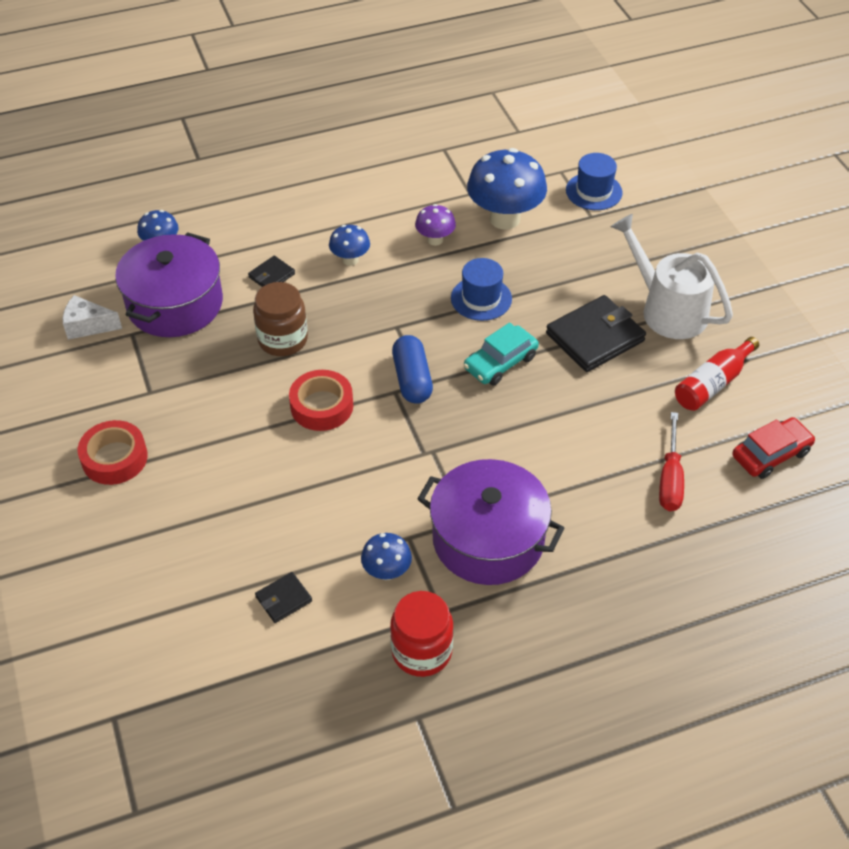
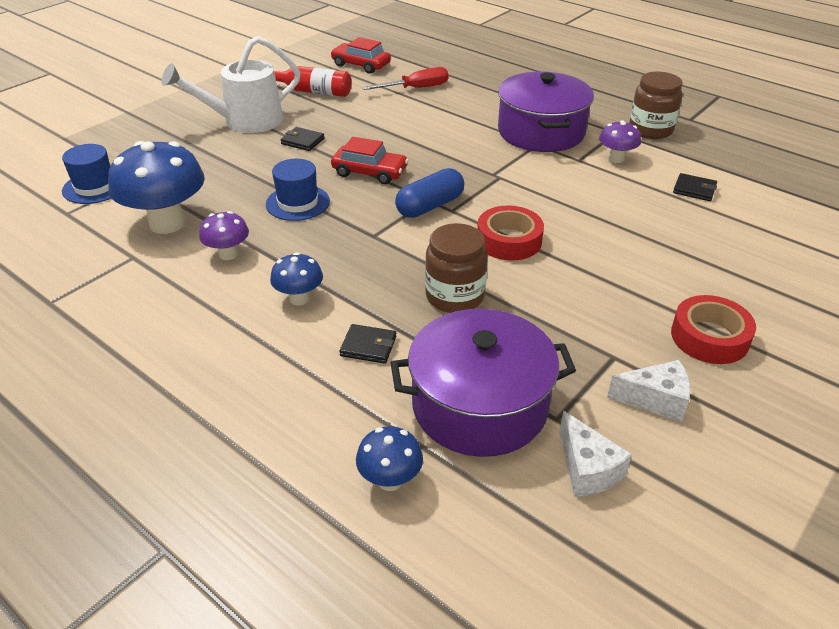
camera: 120 degrees left, 10 degrees down
blue mushroom [361,533,412,580] -> purple mushroom [599,120,641,163]
red jar [390,591,453,677] -> brown jar [629,71,683,139]
turquoise car [464,322,539,386] -> red car [331,137,409,184]
black wallet [546,295,646,372] -> black wallet [280,127,325,151], size x0.49
white watering can [611,214,733,339] -> white watering can turned 45 degrees clockwise [161,36,301,133]
none -> white cheese [607,360,691,422]

